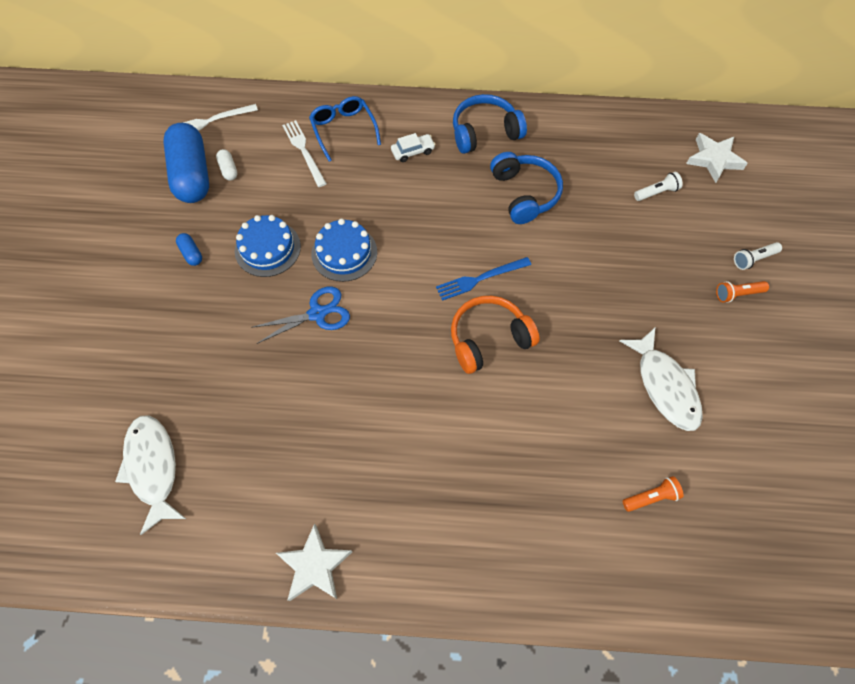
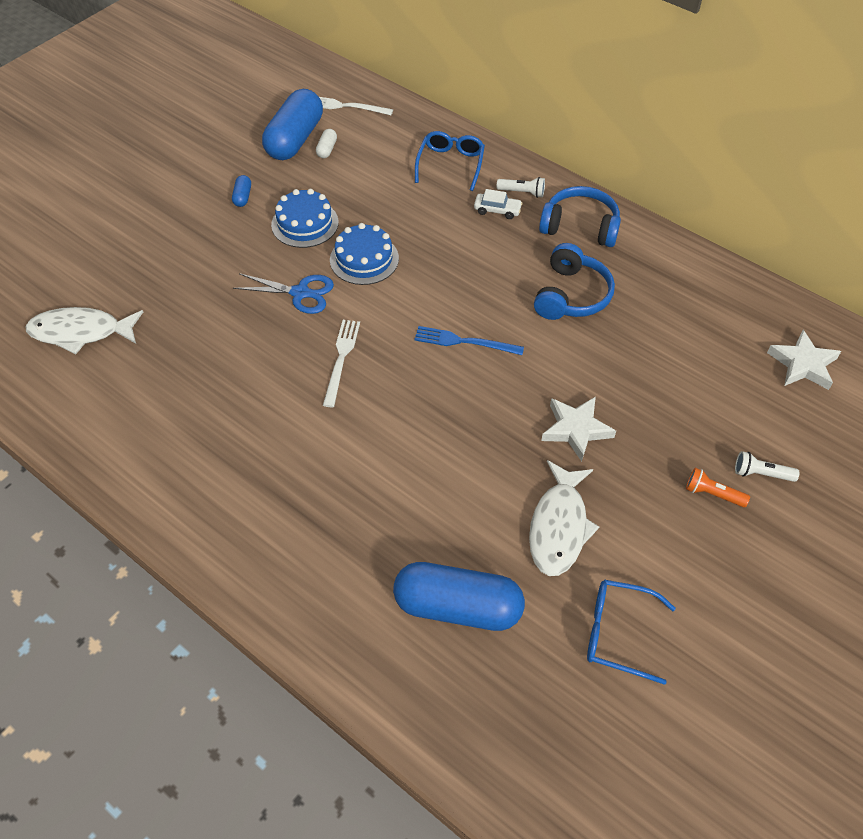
camera: 35 degrees right, 10 degrees down
white fish [115,415,186,535] -> white fish turned 105 degrees counterclockwise [25,307,143,354]
white star [276,524,352,601] -> white star moved to [541,396,616,462]
white fork [282,120,327,187] -> white fork moved to [323,320,360,407]
orange headphones [451,296,540,374] -> none
orange flashlight [622,476,684,512] -> blue capsule [393,562,525,631]
white flashlight [634,172,683,201] -> white flashlight moved to [496,177,545,198]
none -> blue glasses [587,579,675,685]

